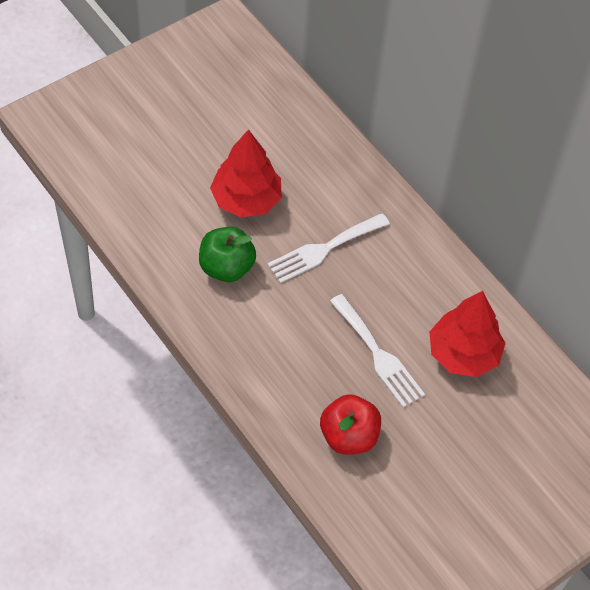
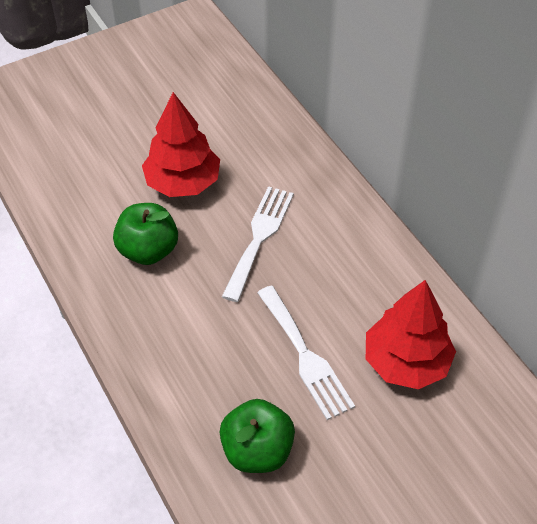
camera: 10 degrees right, 5 degrees down
white fork [267,213,390,283] -> white fork turned 135 degrees clockwise [222,186,294,302]
red apple [320,394,381,455] -> green apple [219,399,295,473]

